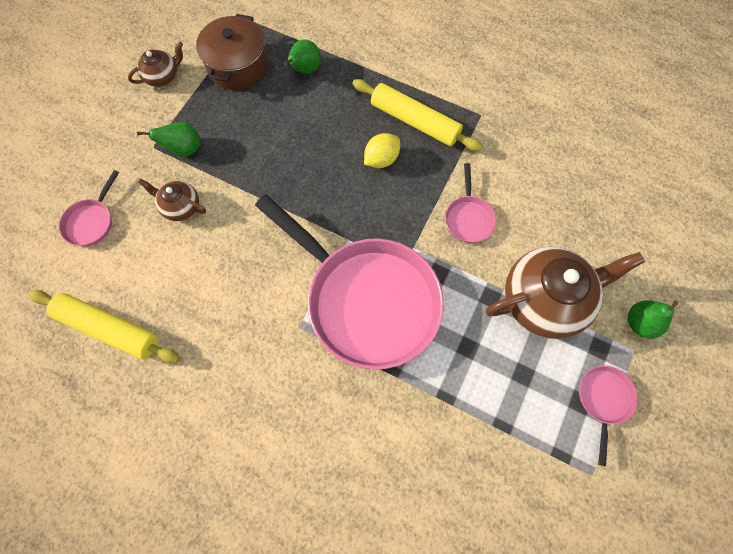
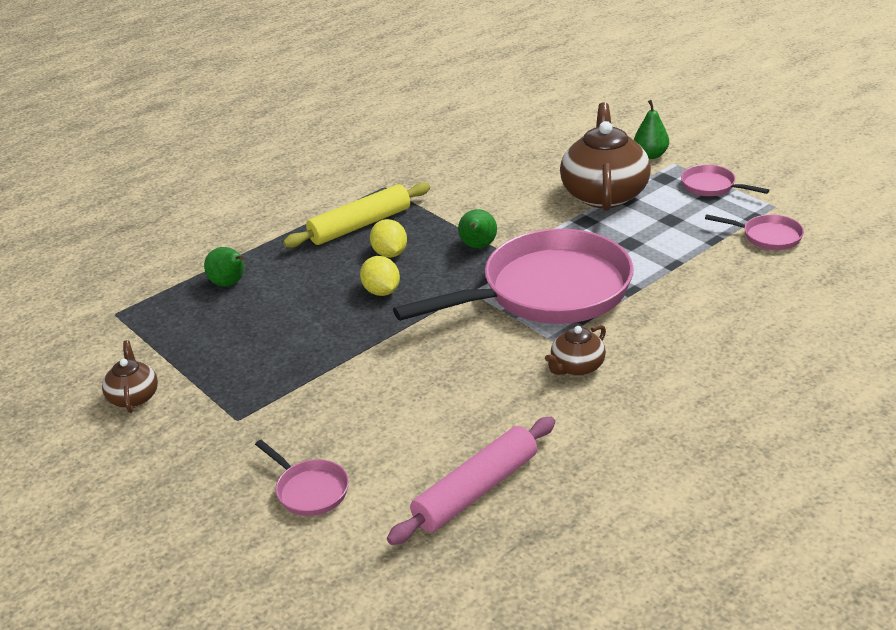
camera: 65 degrees left, 35 degrees down
yellow rolling pin [28,290,180,363] -> pink rolling pin [387,417,555,545]
green pear [137,122,200,157] -> green pear moved to [458,209,497,248]
brown teapot [138,179,206,221] -> brown teapot moved to [545,325,606,376]
brown pot [196,14,268,90] -> none
pink pan [445,163,496,243] -> pink pan moved to [705,214,804,250]
none -> yellow lemon [360,256,400,296]

